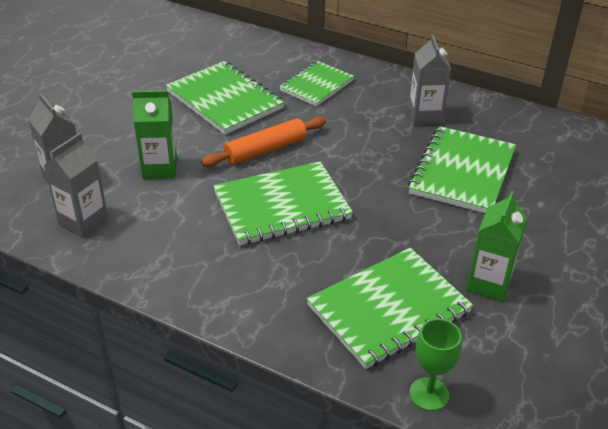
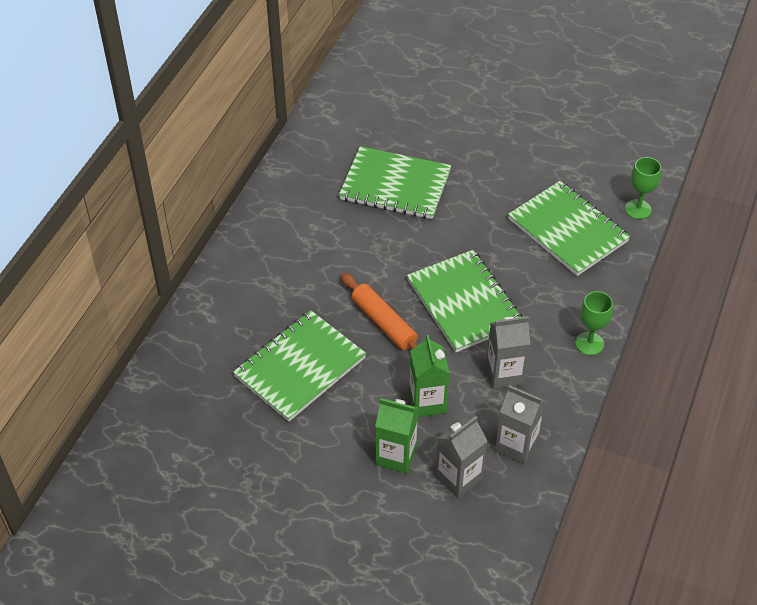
camera: 95 degrees left, 10 degrees up
green notebook [279,61,354,106] -> none
grey carton [408,34,451,125] -> grey carton moved to [486,317,530,389]
green carton [466,191,527,302] -> green carton moved to [375,398,418,474]
none -> green goblet [575,291,613,355]

